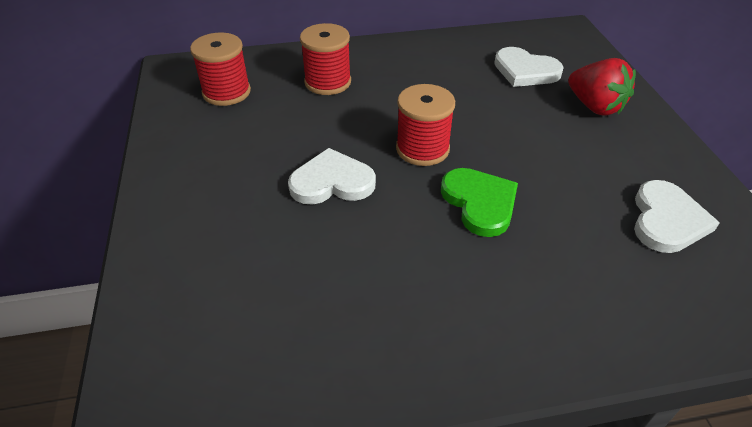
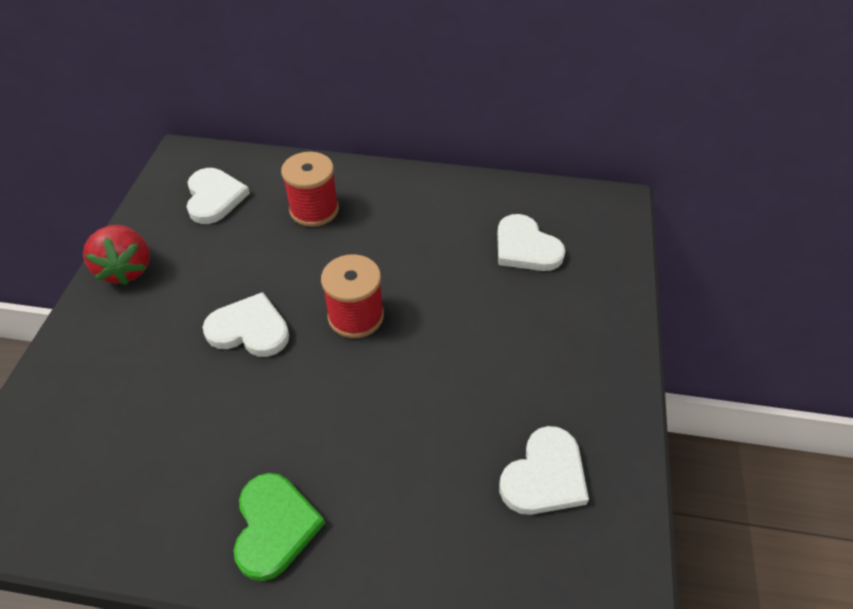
camera: 20 degrees right, 5 degrees up
red spool [190,32,251,106] -> white heart [187,168,250,224]
green heart [441,168,518,237] -> green heart moved to [234,473,325,581]
red strawberry [568,58,636,116] -> red strawberry moved to [83,225,150,285]

